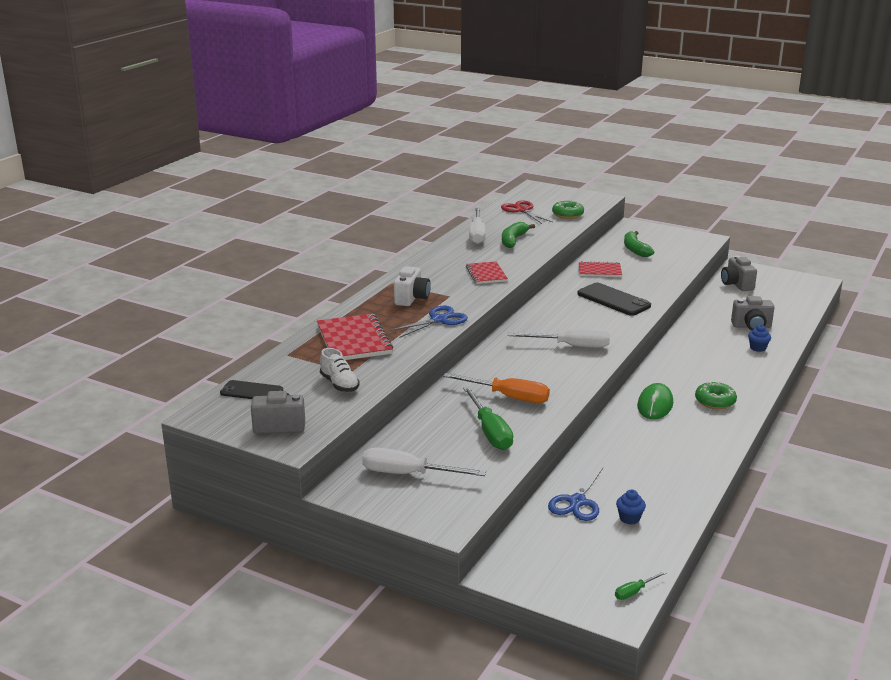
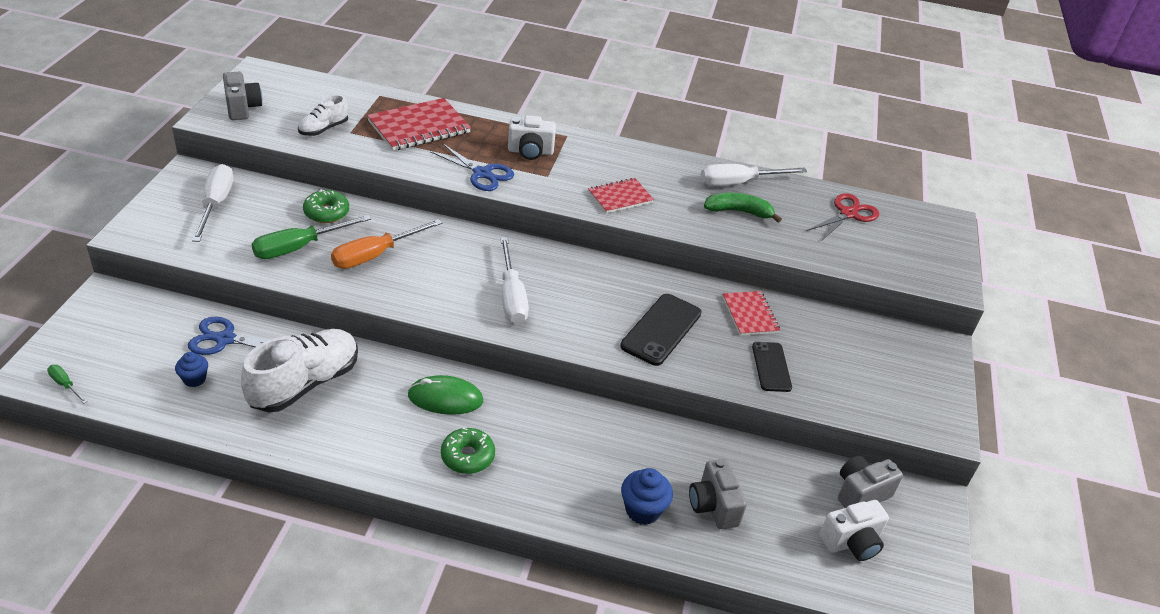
camera: 70 degrees right, 15 degrees up
black phone [220,380,283,399] -> black phone moved to [752,342,792,392]
orange screwdriver [443,373,550,403] -> orange screwdriver turned 45 degrees clockwise [331,219,442,269]
green donut [552,200,584,219] -> green donut moved to [303,189,349,223]
green banana [624,231,654,257] -> none
blue cupcake [748,325,771,352] -> blue cupcake [621,468,673,525], size x1.54
none -> white shoe [241,329,358,412]
none -> white camera [819,500,889,561]

